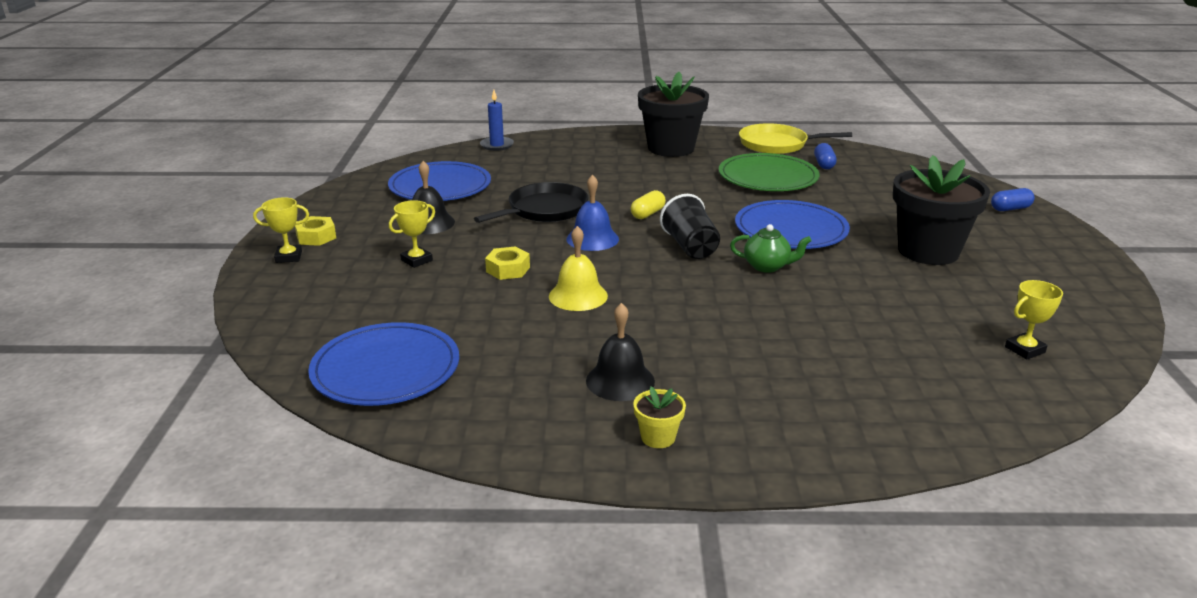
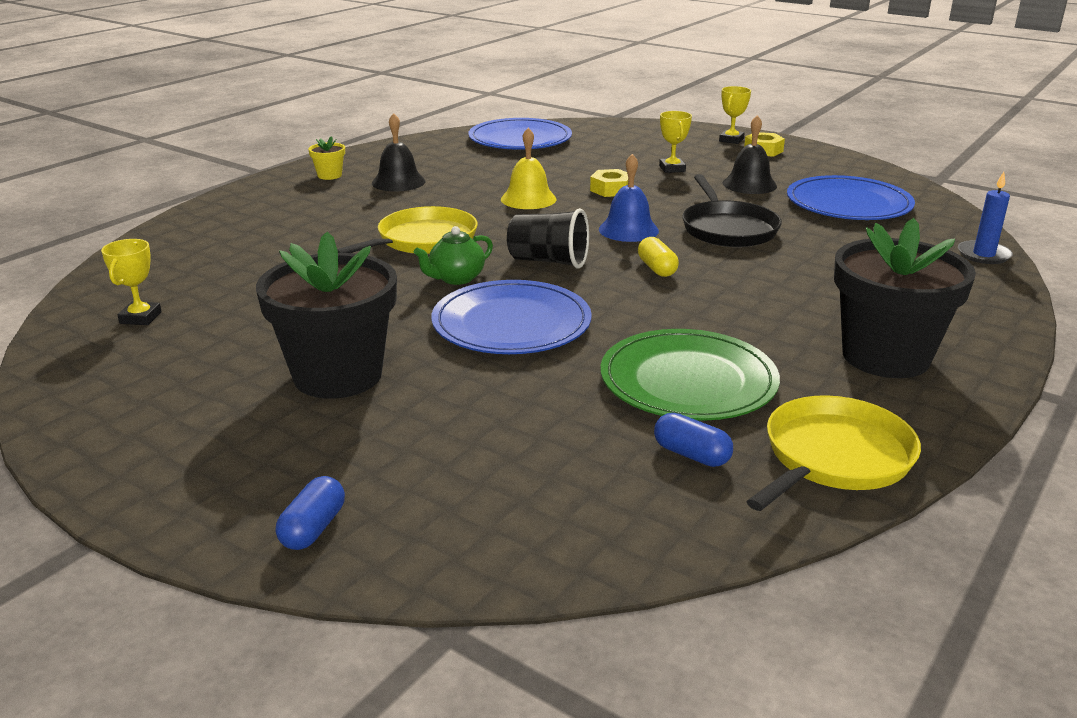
camera: 125 degrees right, 0 degrees up
none -> yellow pan [337,206,478,254]

